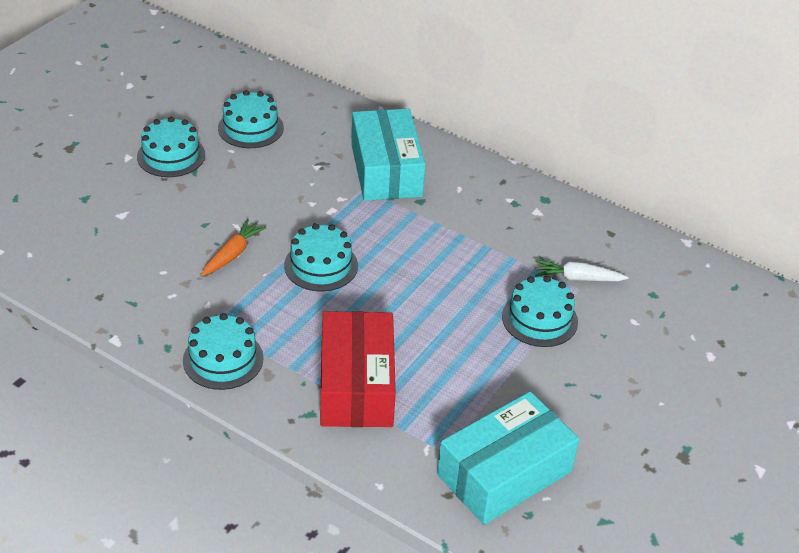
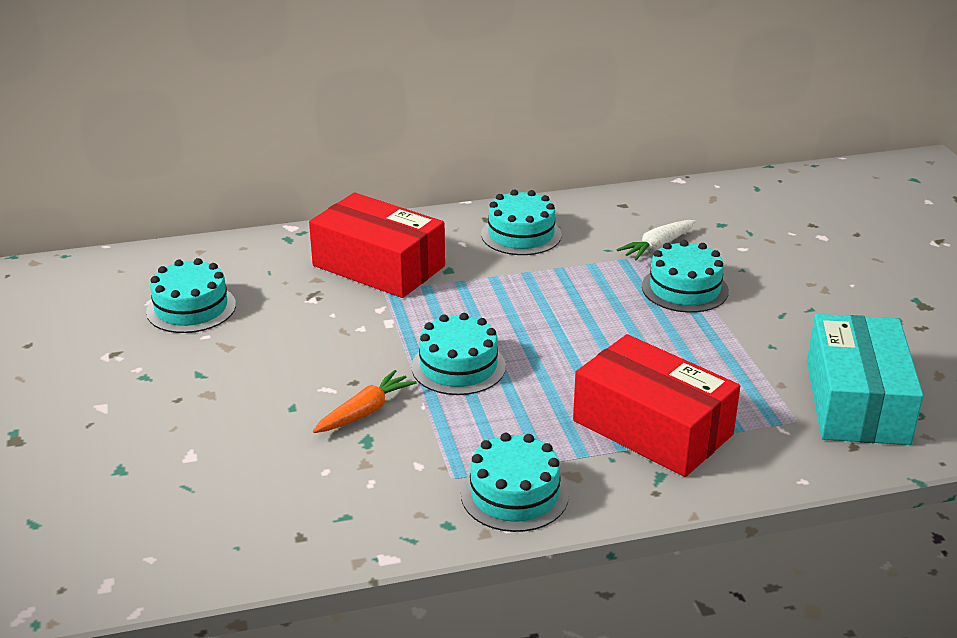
camera: 45 degrees left, 10 degrees down
turquoise cake [137,117,205,177] -> turquoise cake moved to [481,190,562,255]
orange carrot [201,219,266,276] -> orange carrot turned 60 degrees clockwise [313,370,417,433]
turquoise box [351,109,426,201] -> red box [309,193,445,298]

